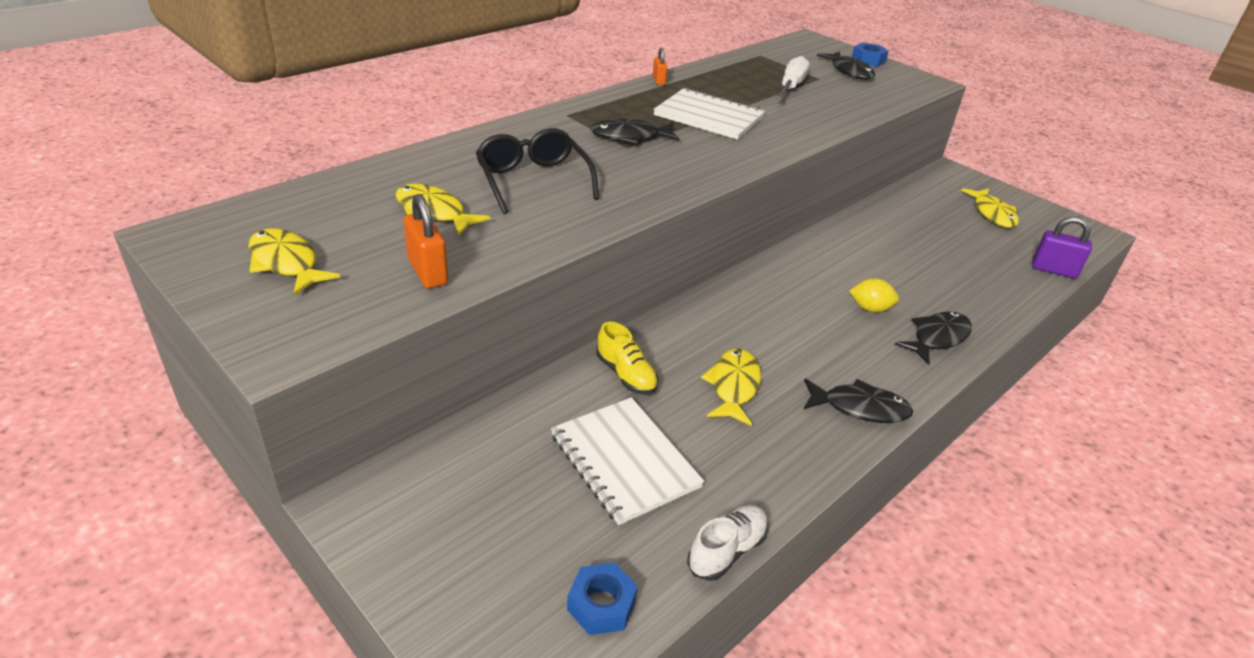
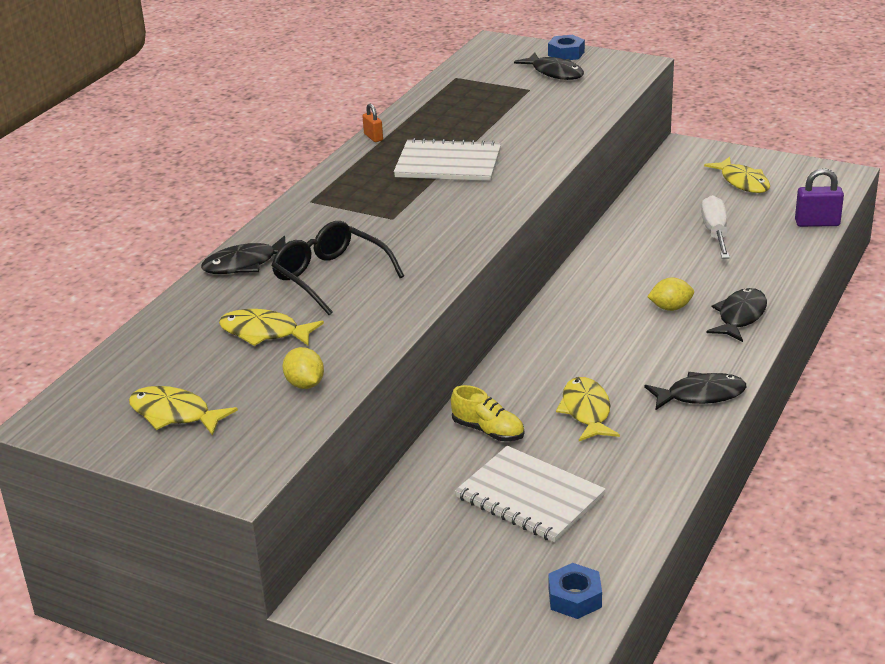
camera: 15 degrees left, 5 degrees down
orange padlock [403,194,448,288] -> yellow lemon [282,347,324,389]
black fish [590,119,680,145] -> black fish moved to [201,236,285,274]
white shoe [687,505,769,581] -> none
white screwdriver [776,56,810,99] -> white screwdriver moved to [701,195,730,259]

